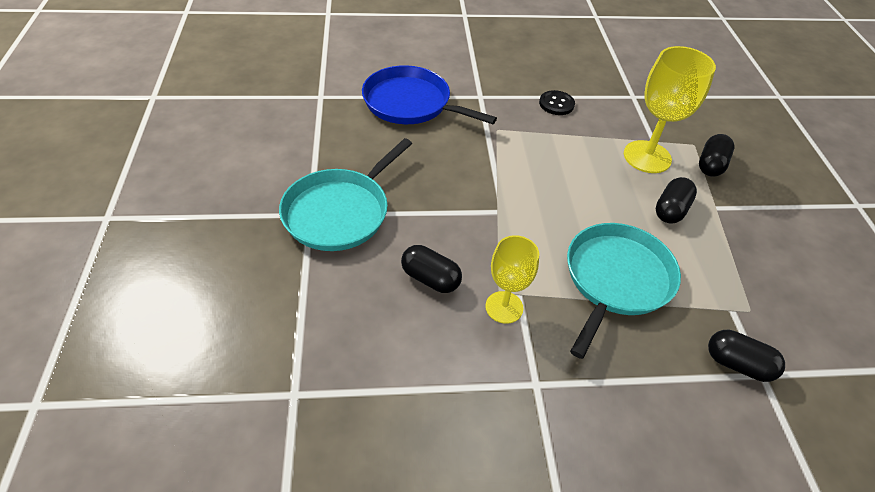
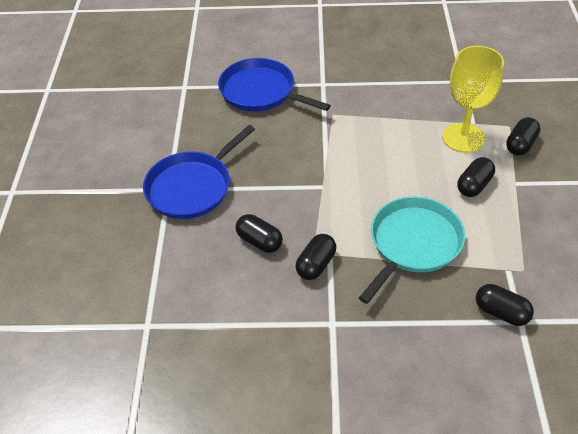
camera: 10 degrees right, 0 degrees up
turquoise pan [279,138,412,251] -> blue pan [143,125,255,219]
yellow goblet [485,235,539,324] -> black capsule [296,234,336,280]
black button [539,90,575,115] -> none

